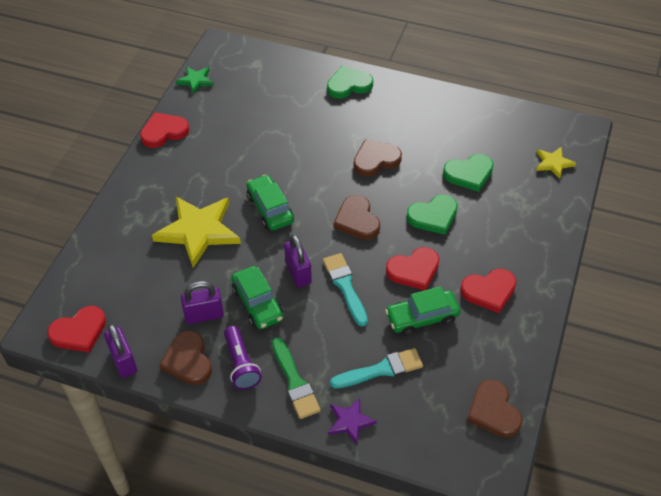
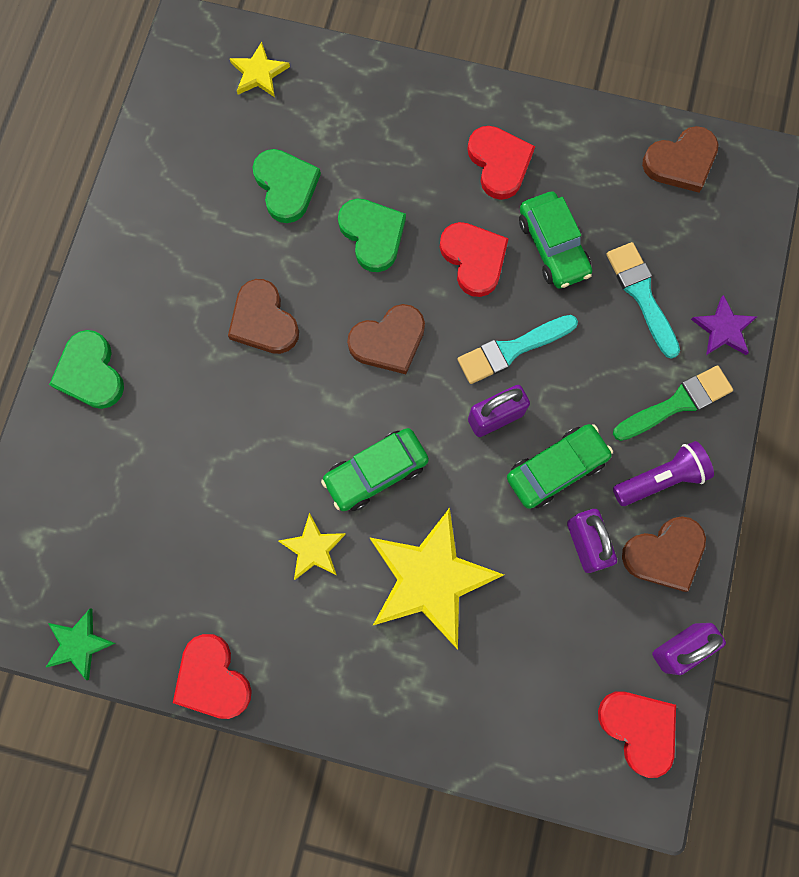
camera: 95 degrees left, 25 degrees up
none -> yellow star [279,513,346,580]

